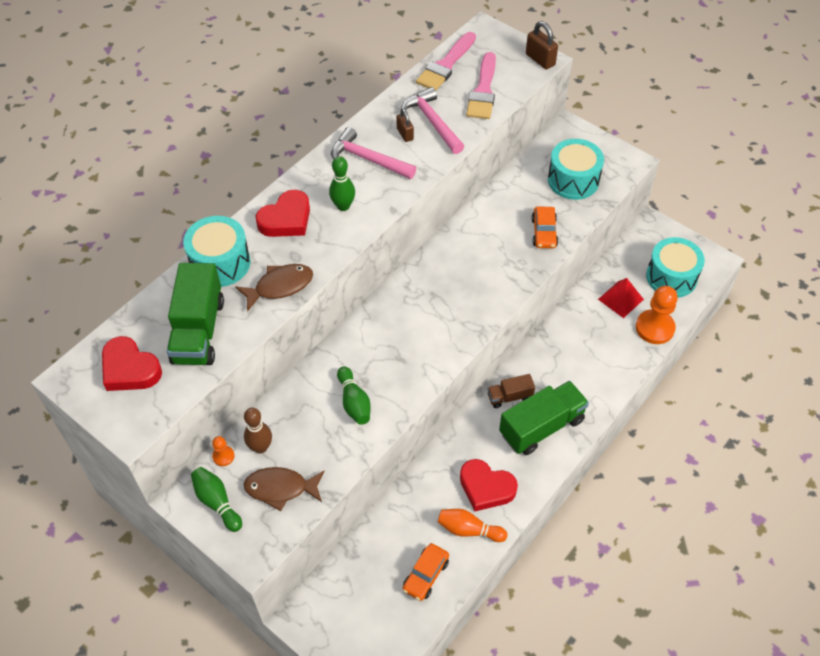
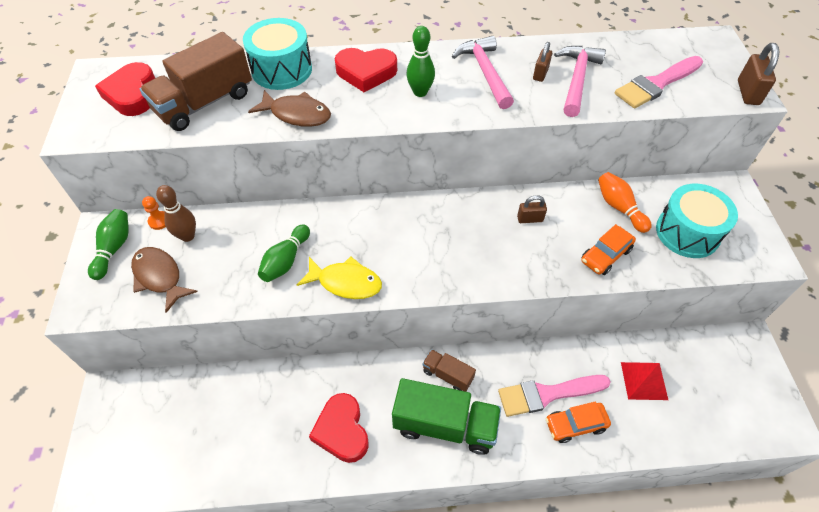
camera: 45 degrees right, 0 degrees up
green truck [167,263,224,365] -> brown truck [140,32,252,131]
orange car [403,543,449,601] -> orange car moved to [546,401,611,443]
pink brush [416,32,476,91] -> pink brush moved to [498,375,610,417]
orange bowling pin [438,509,507,542] -> orange bowling pin moved to [598,172,652,233]
orange pawn [636,286,678,344] -> none
turquoise drum [646,237,705,297] -> none
none -> yellow fish [297,256,382,299]
none -> brown padlock [517,195,547,223]

